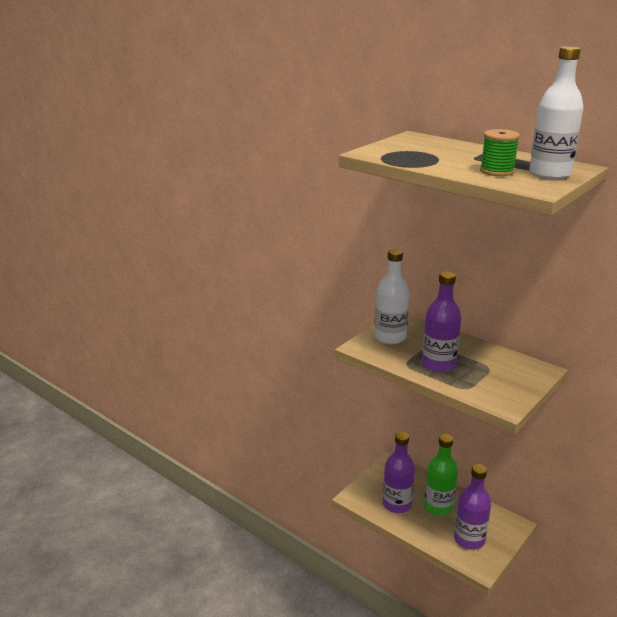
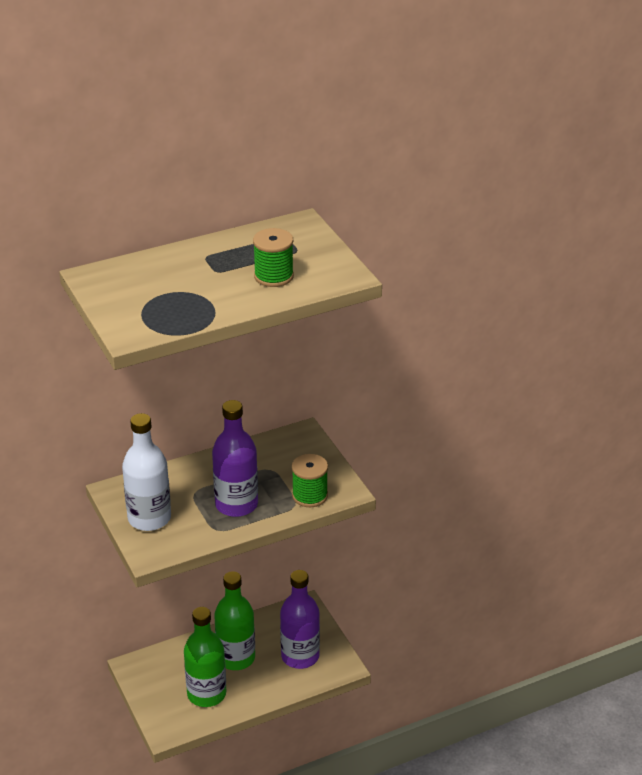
camera: 65 degrees left, 10 degrees up
purple bottle [383,432,415,513] -> green bottle [184,607,226,707]
white bottle [529,46,584,179] -> none
none -> green spool [292,454,328,507]

